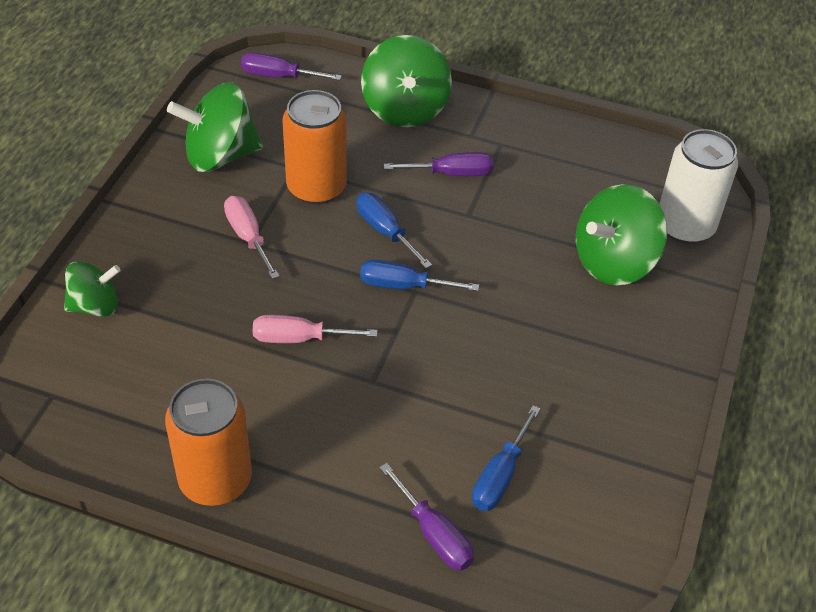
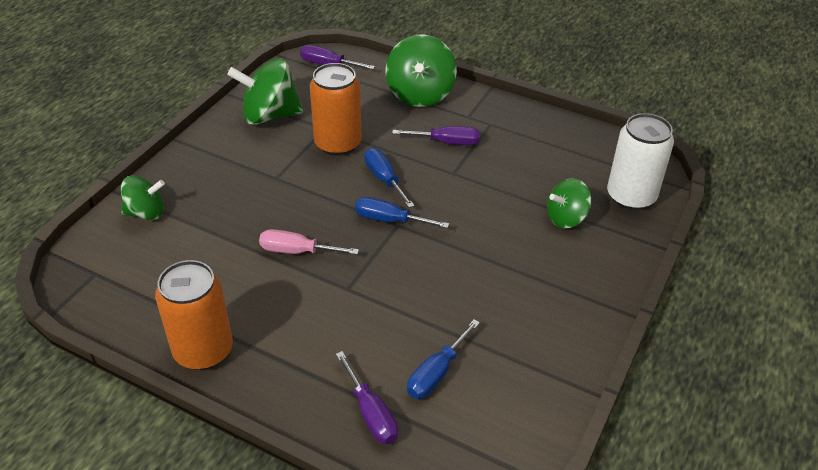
camera: 10 degrees right, 5 degrees down
pink screwdriver [224,196,280,279] -> none
green spinning top [576,184,667,285] -> green spinning top [547,178,591,228], size x0.62

